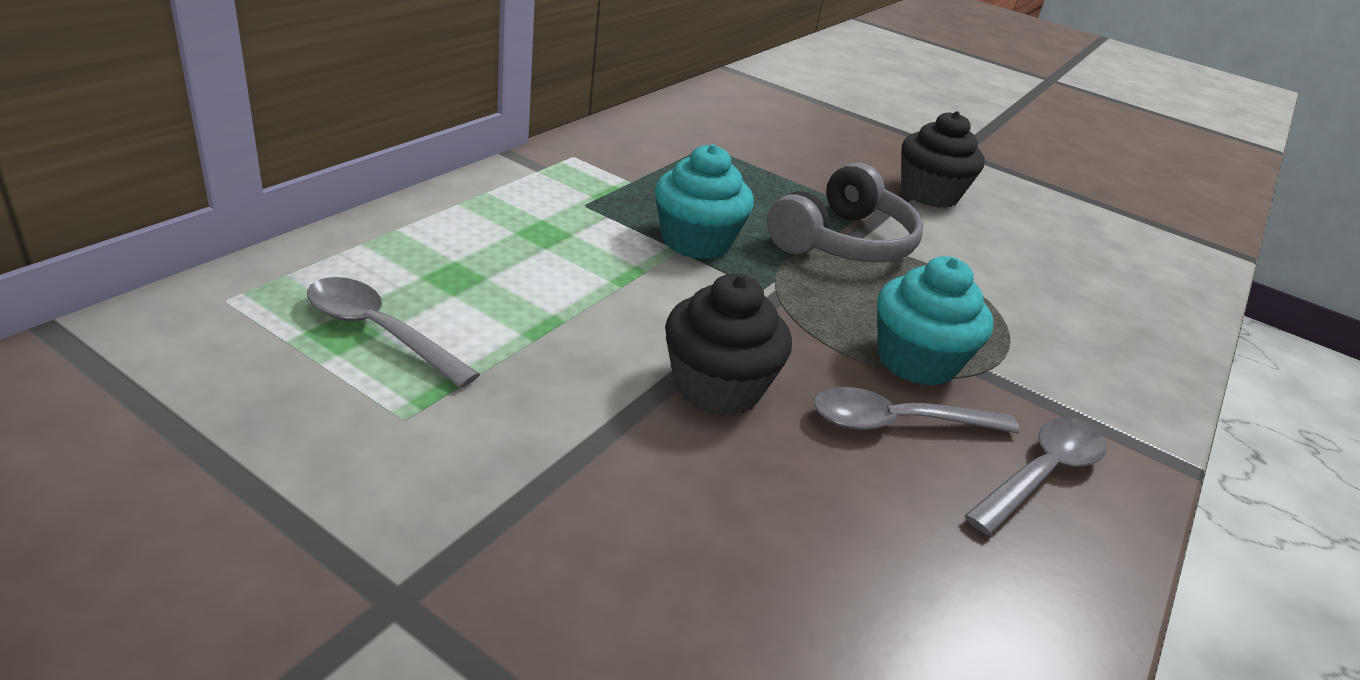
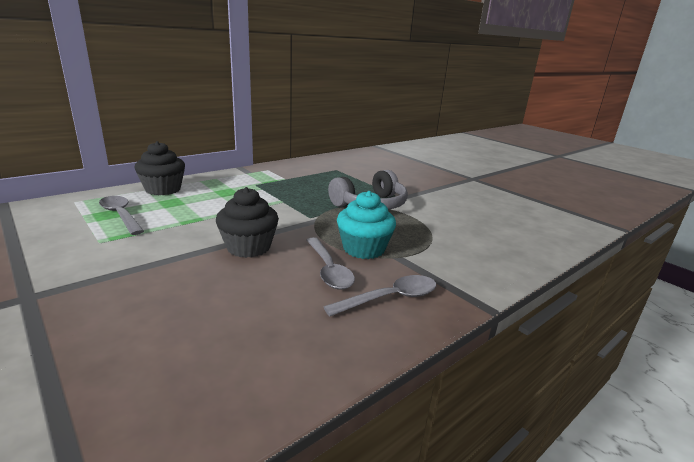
camera: 20 degrees right, 10 degrees down
turquoise cupcake [655,144,754,260] -> none
grey spoon [814,387,1020,433] -> grey spoon turned 120 degrees counterclockwise [307,237,355,290]
black cupcake [901,111,985,208] -> black cupcake moved to [134,141,185,195]

